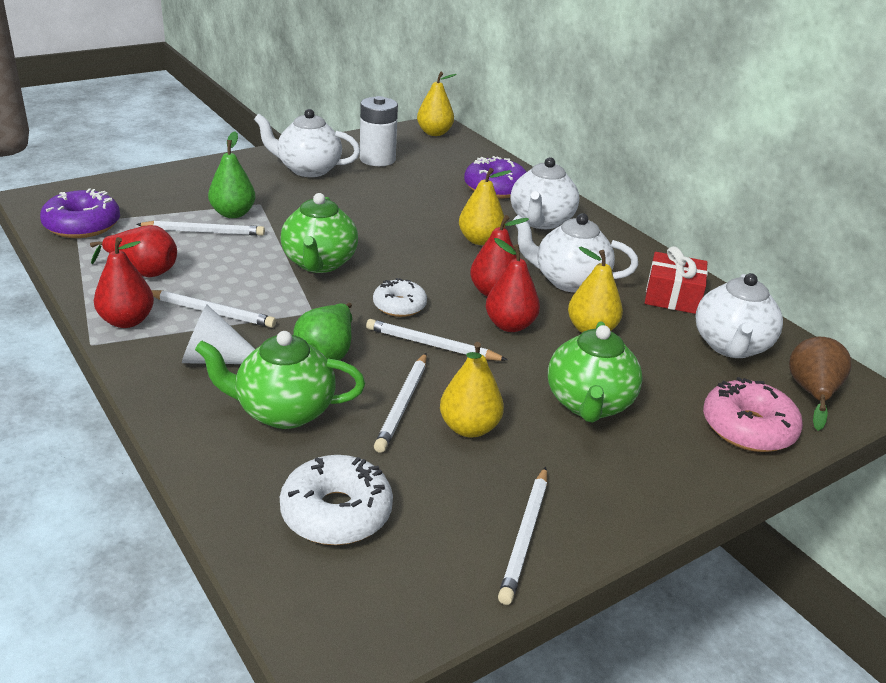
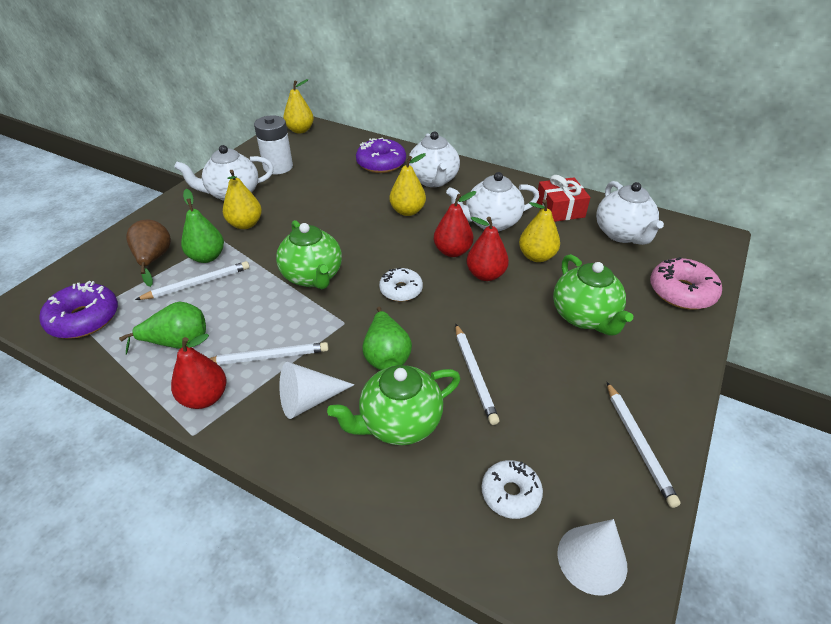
camera: 25 degrees left, 10 degrees up
red pear [90,225,177,278] -> green pear [119,302,206,355]
white donut [280,455,393,545] -> white donut [482,460,543,519], size x0.66
white pencil [366,319,508,361] -> none
yellow pear [440,342,504,438] -> yellow pear moved to [223,170,262,229]
brown pear [789,337,851,431] -> brown pear moved to [126,220,171,287]
none -> white cone [557,519,627,595]

